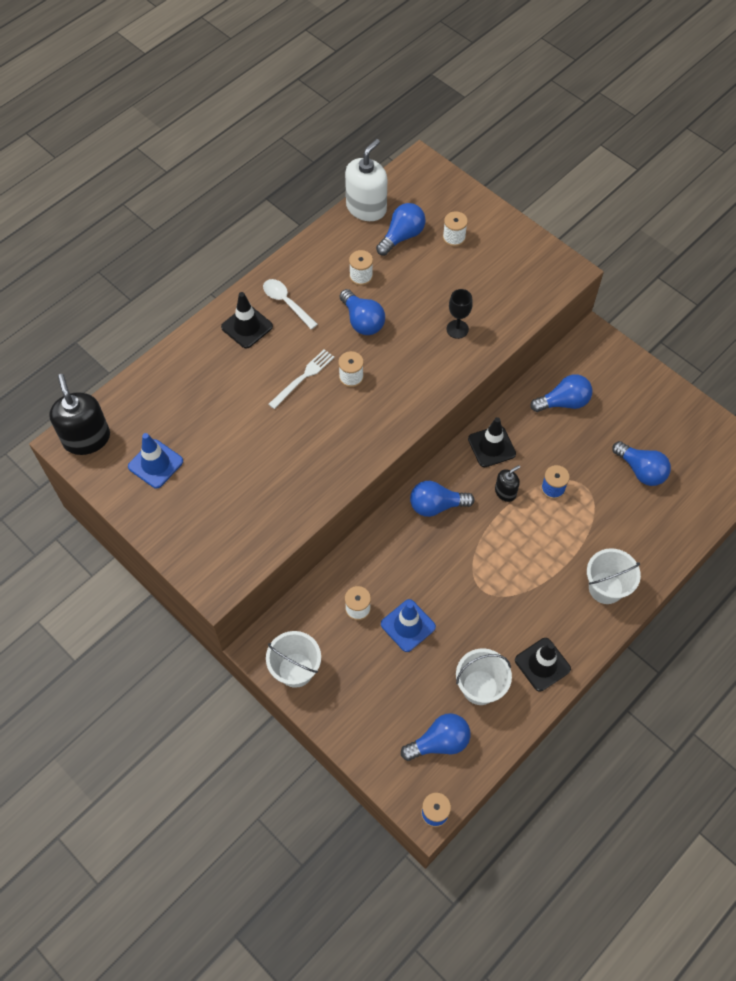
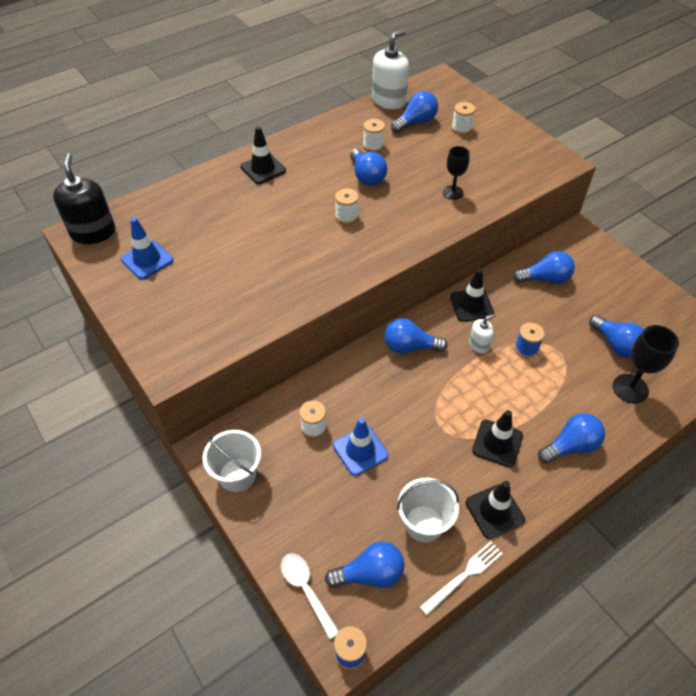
camera: 10 degrees right, 10 degrees down
white spoon [263,279,318,330] -> white spoon moved to [281,553,339,640]
white fork [268,349,334,409] -> white fork moved to [420,541,503,616]
black soap dispenser [495,465,520,502] -> white soap dispenser [469,314,496,354]
white bucket [587,548,641,604] -> blue light bulb [538,413,605,464]
none -> black traffic cone [472,410,523,467]
none -> black goblet [613,325,679,404]

